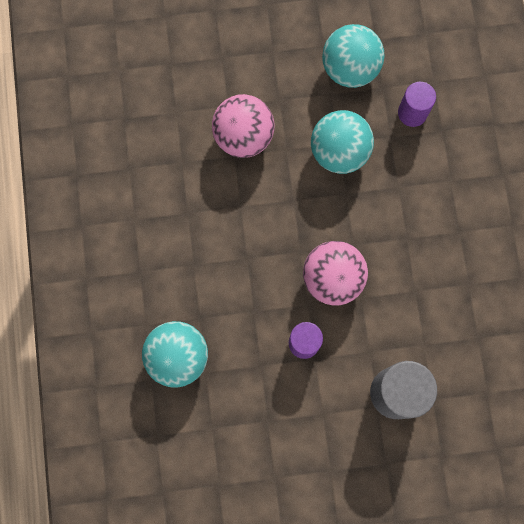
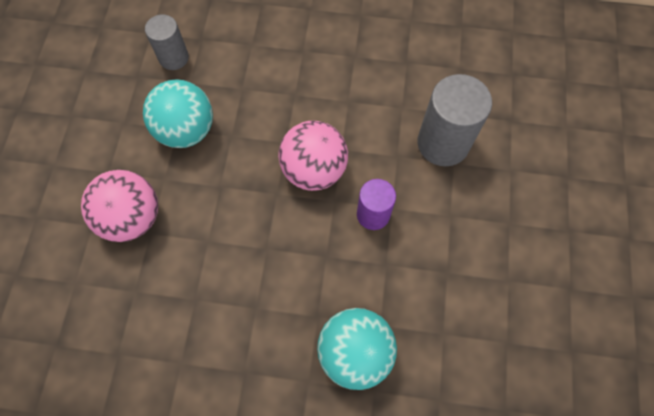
camera: 75 degrees left, 10 degrees down
turquoise ball [322,24,385,88] -> none
purple cylinder [398,82,436,127] -> grey cylinder [145,14,189,70]

